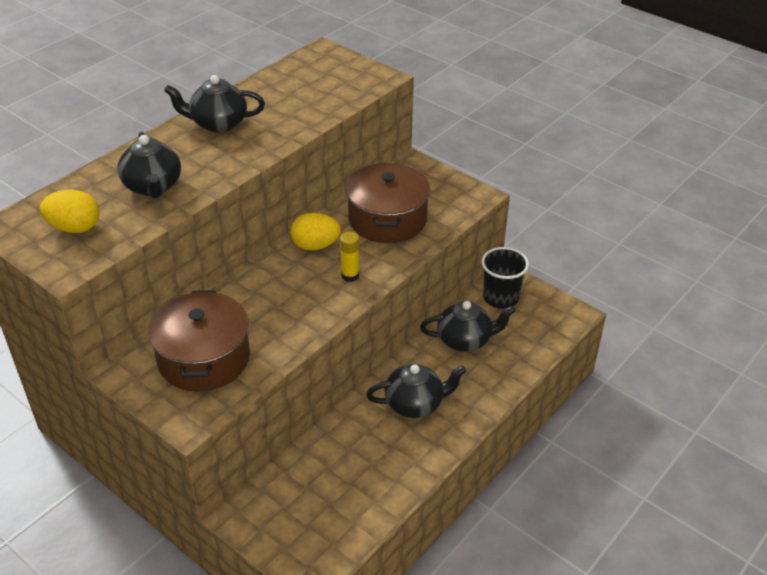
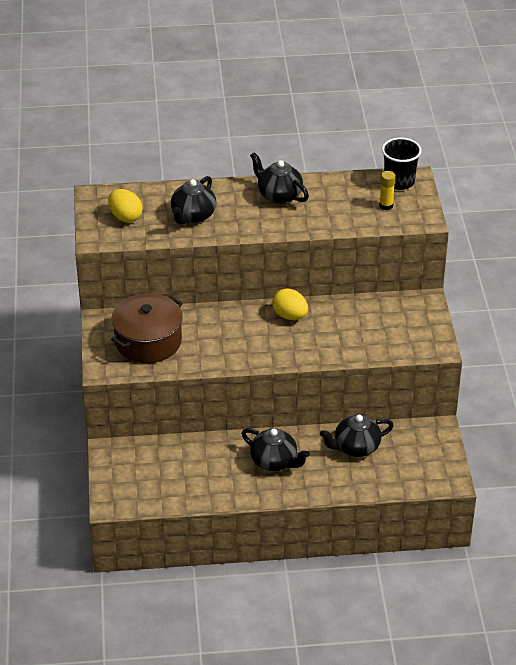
camera: 45 degrees right, 0 degrees up
yellow glue stick [340,232,359,282] -> yellow glue stick moved to [379,171,396,210]
brown pot [346,163,430,243] -> none
black teapot [420,301,515,352] -> black teapot turned 120 degrees clockwise [320,414,394,457]
black cup [481,247,529,309] -> black cup moved to [382,138,422,190]

